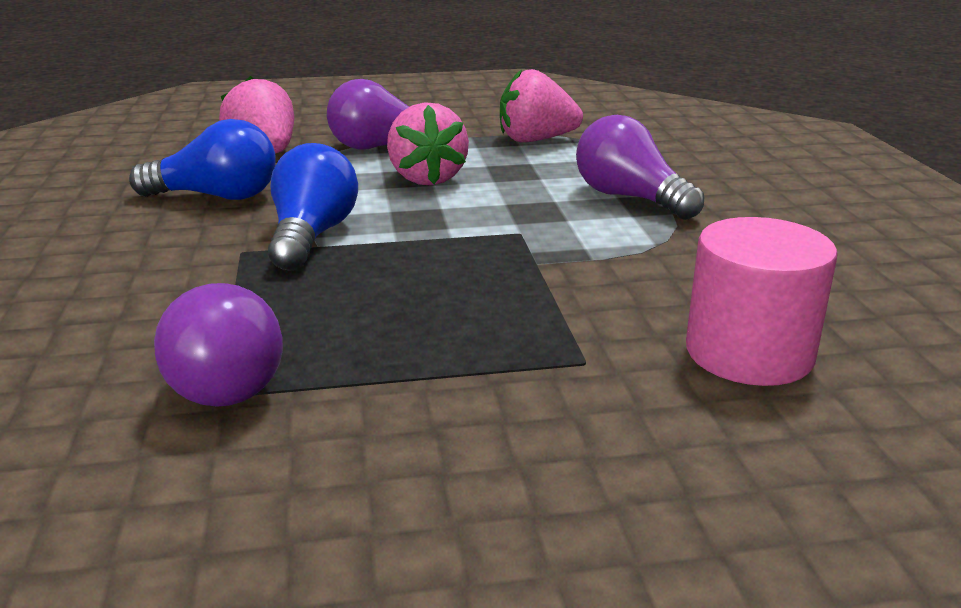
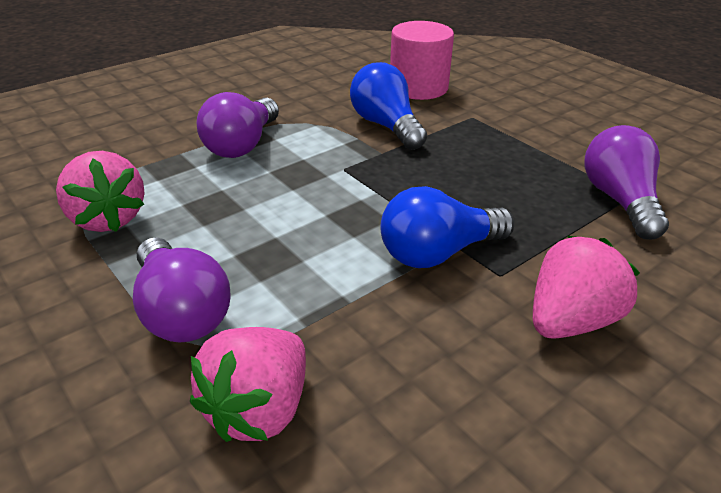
camera: 120 degrees left, 10 degrees up
blue light bulb [129,119,276,200] -> blue light bulb moved to [350,62,427,150]
purple light bulb [154,283,283,407] -> purple light bulb turned 45 degrees counterclockwise [584,125,669,240]
pink strawberry [387,102,469,186] -> pink strawberry moved to [533,235,640,338]

